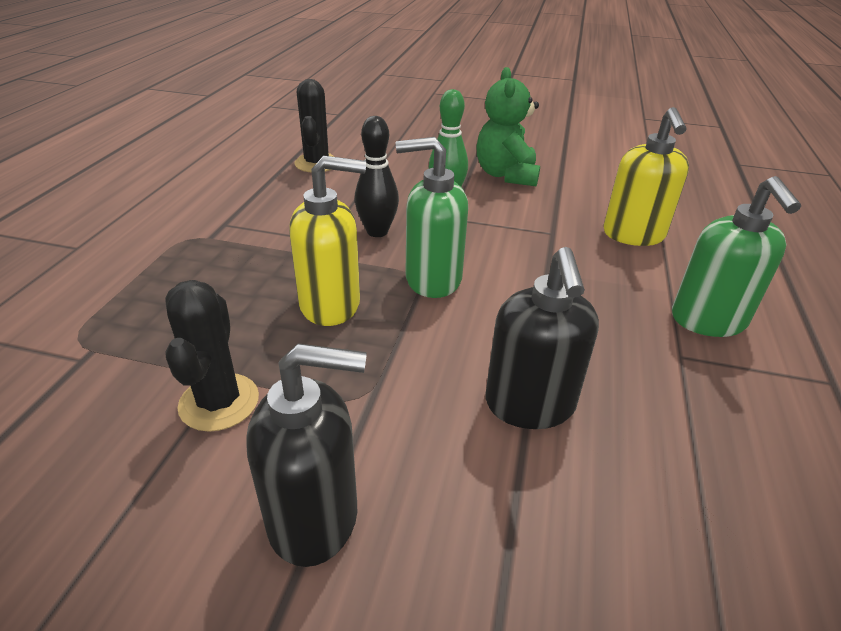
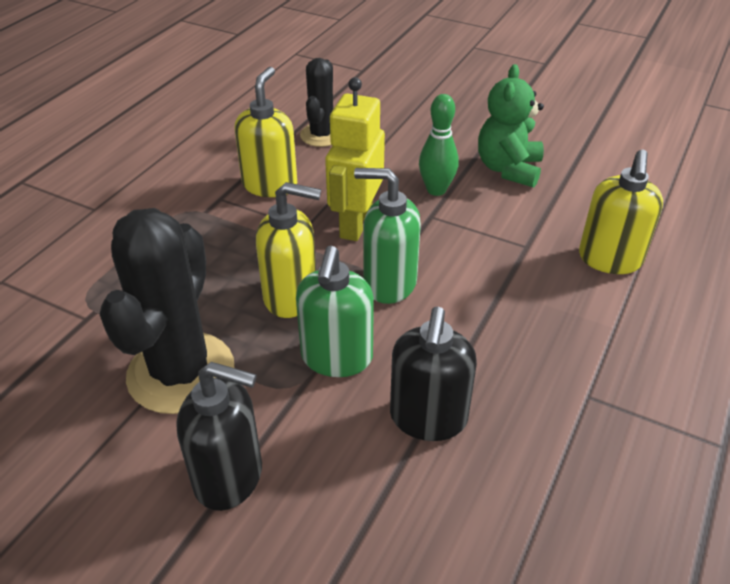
camera: 15 degrees right, 5 degrees up
black cactus [165,280,259,432] -> black cactus [100,208,234,414], size x1.71
black bowling pin [355,116,399,237] -> yellow robot [325,77,385,241]
green soap dispenser [672,176,801,337] -> green soap dispenser moved to [296,246,374,377]
none -> yellow soap dispenser [235,67,297,197]

